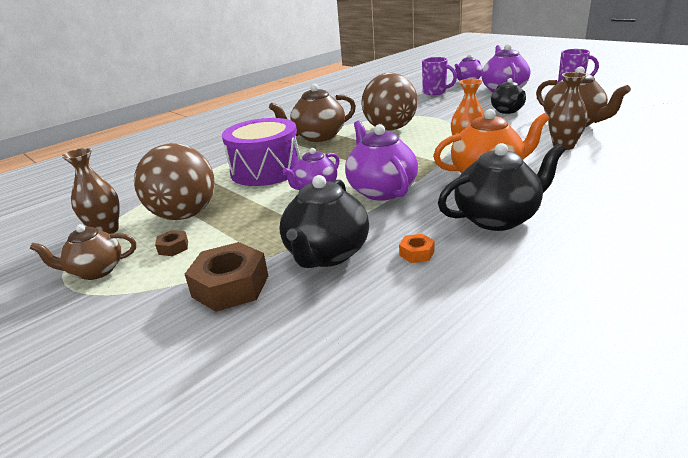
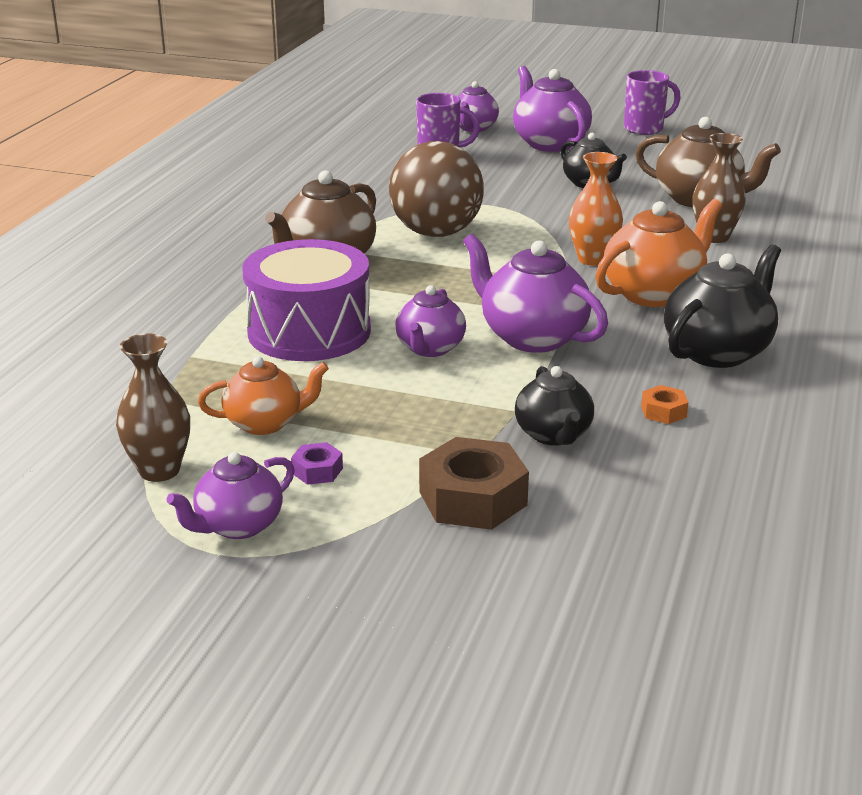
camera: 30 degrees left, 0 degrees up
brown teapot [29,224,136,280] -> purple teapot [166,452,295,539]
brown ball [134,143,215,220] -> orange teapot [198,356,329,435]
brown nut [155,230,188,256] -> purple nut [291,442,343,485]
black teapot [280,175,369,268] -> black teapot [515,366,594,446], size x0.64

